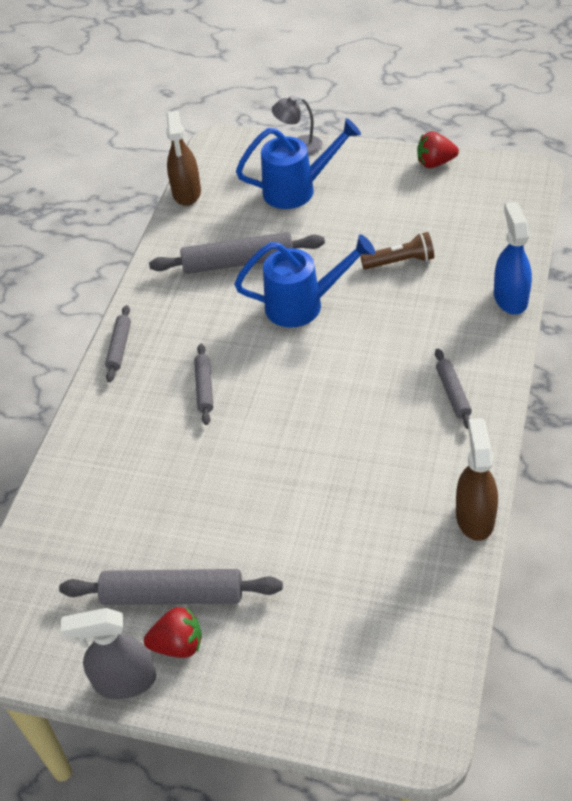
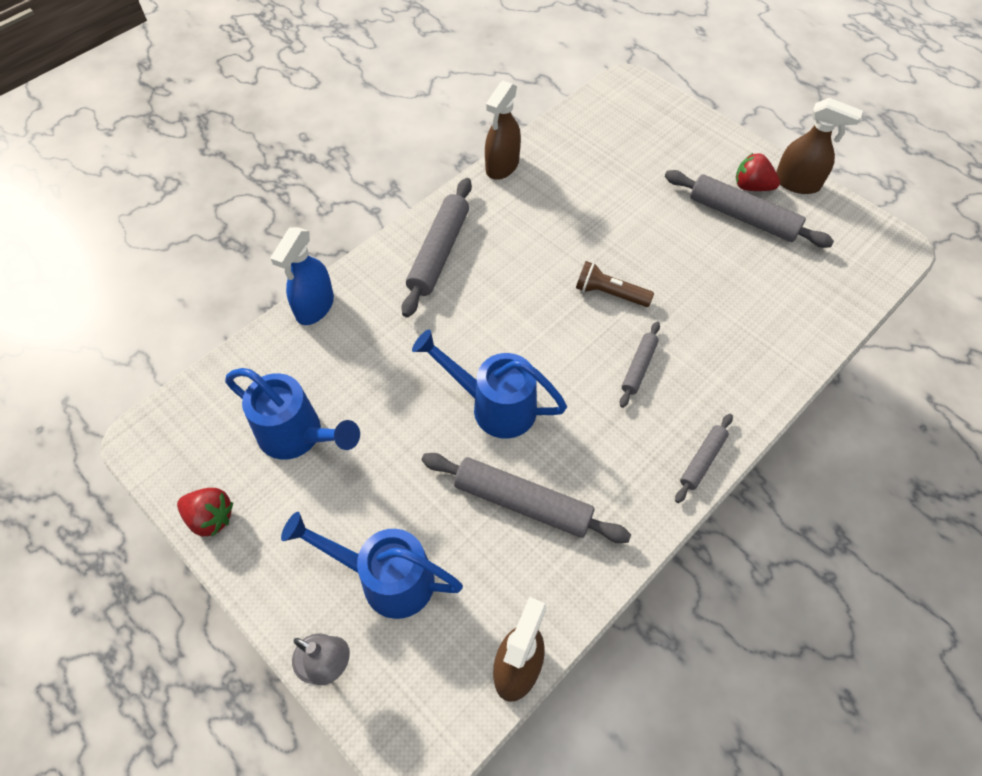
camera: 155 degrees left, 10 degrees up
grey spray bottle [61,608,156,699] -> brown spray bottle [776,98,863,194]
brown flashlight [360,232,434,269] -> brown flashlight moved to [576,261,654,307]
grey rolling pin [435,349,472,430] -> grey rolling pin [401,178,472,317], size x1.84
none -> blue watering can [225,368,360,460]

